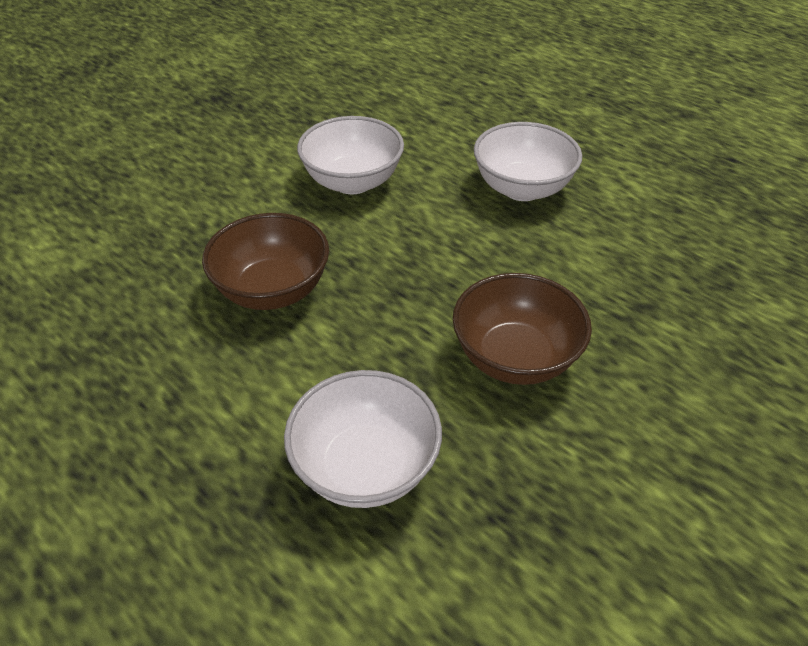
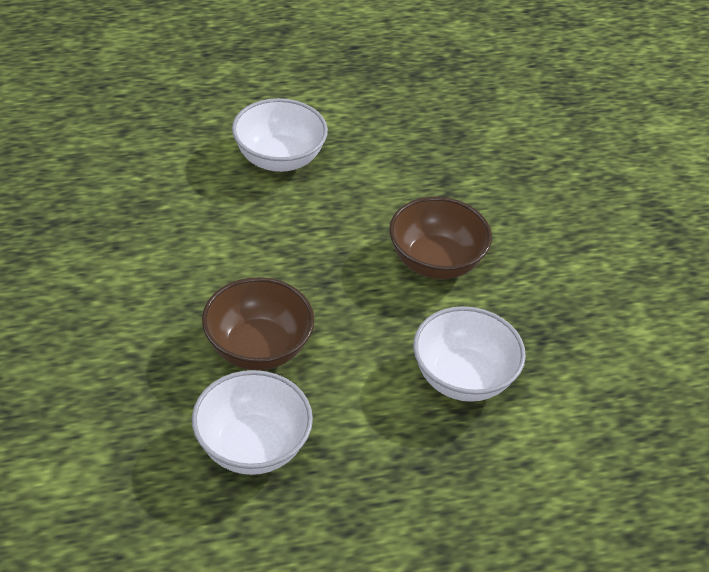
camera: 60 degrees left, 0 degrees up
white bowl [297,116,404,194] -> white bowl moved to [192,370,313,475]

